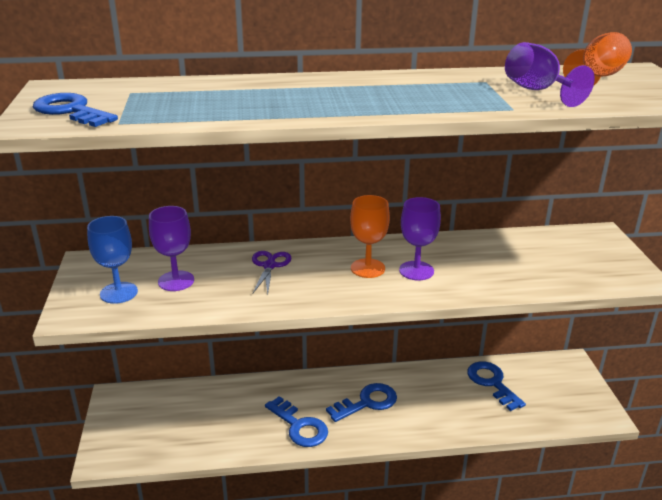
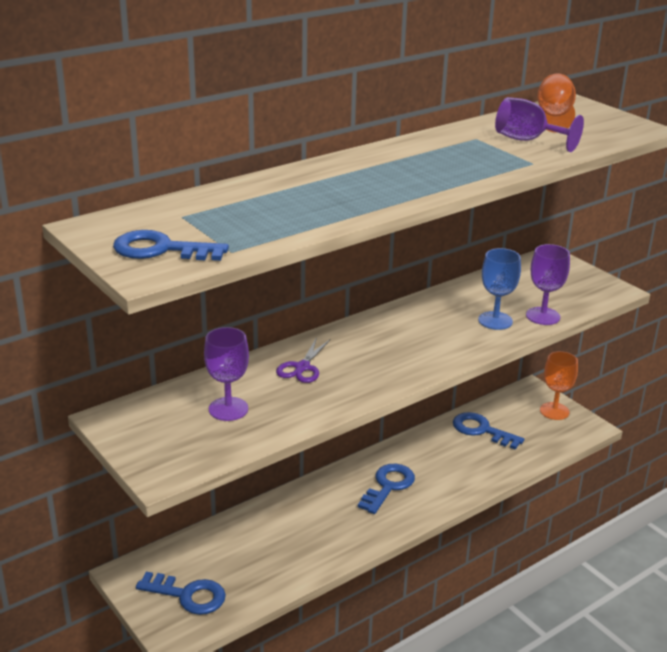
camera: 30 degrees left, 0 degrees up
blue goblet [87,216,138,304] -> blue goblet moved to [478,248,521,330]
purple scissors [252,251,291,295] -> purple scissors turned 135 degrees counterclockwise [276,337,331,383]
blue key [265,396,328,447] -> blue key moved to [136,572,226,615]
orange goblet [350,195,390,278] -> orange goblet moved to [540,351,578,420]
purple goblet [399,197,441,281] -> purple goblet moved to [526,244,570,325]

